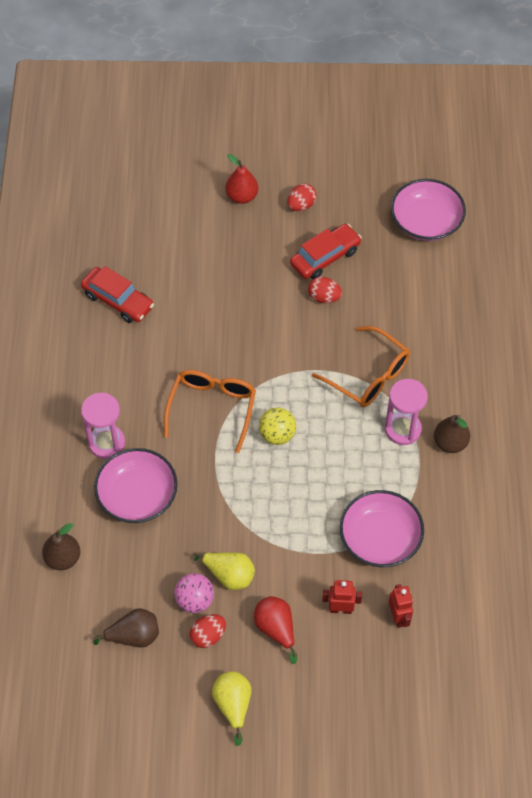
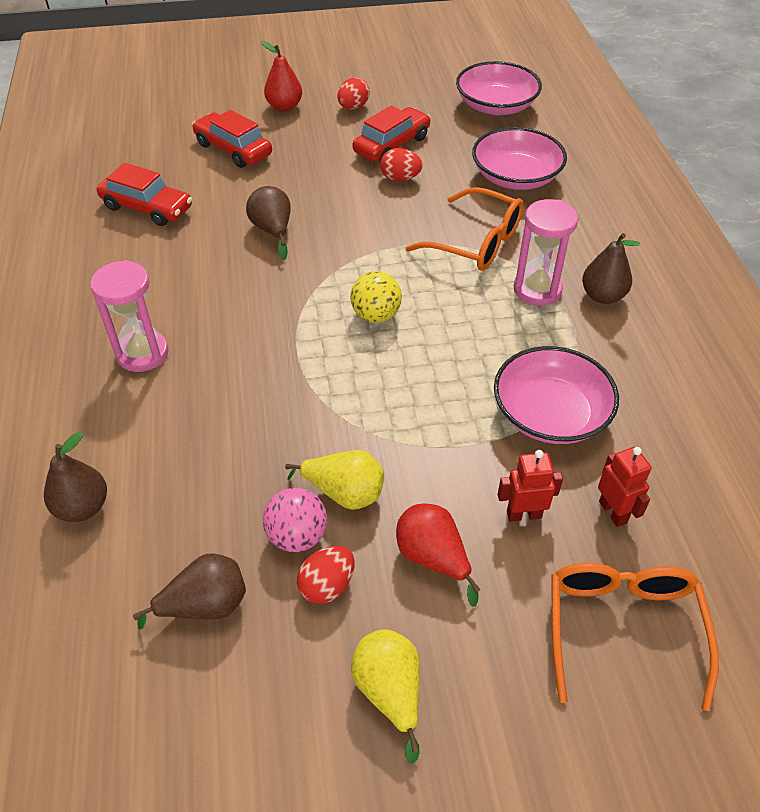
camera: 10 degrees left, 10 degrees down
pink bowl [94,448,178,523] -> pink bowl moved to [472,127,567,190]
orange glasses [164,370,256,453] -> orange glasses moved to [551,563,719,711]
none -> red car [192,110,272,168]
none -> brown pear [246,186,291,260]

